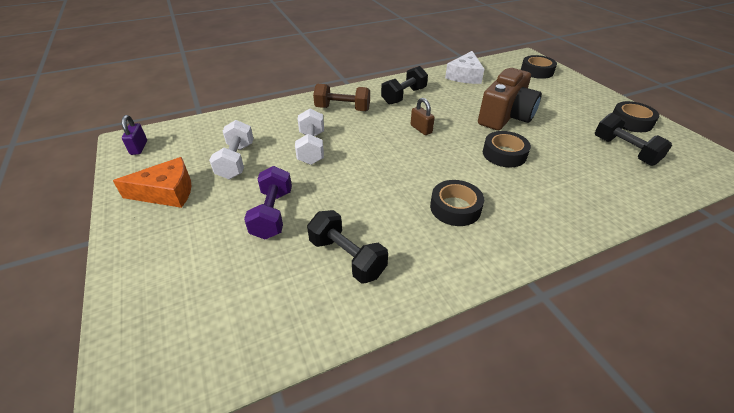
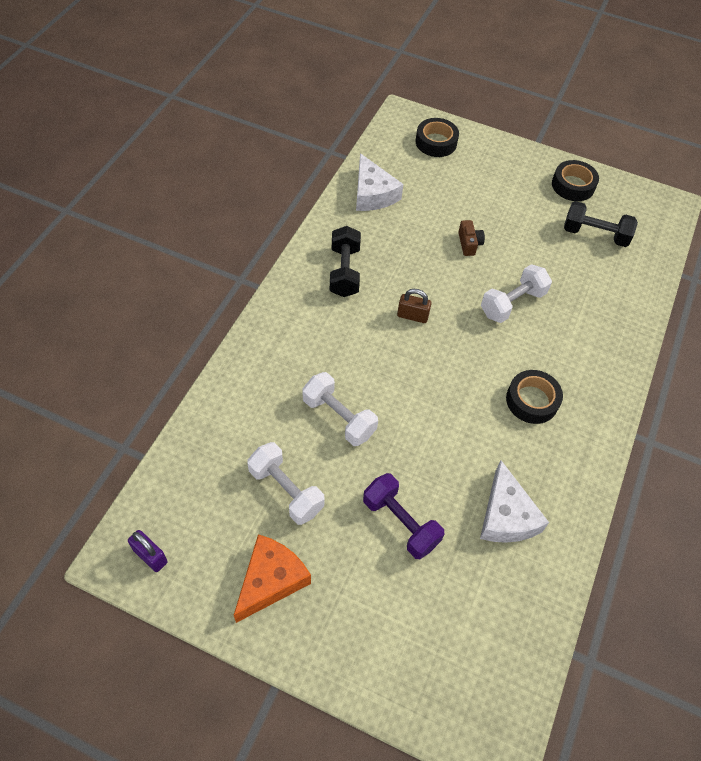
camera: 45 degrees left, 15 degrees up
black dumbbell [307,210,388,284] -> white cheese [480,460,549,543]
brown dumbbell [313,84,370,111] -> none
brown camera [478,68,542,130] -> brown camera [458,220,485,256], size x0.41
black tape [483,131,531,167] -> white dumbbell [481,264,552,323]

